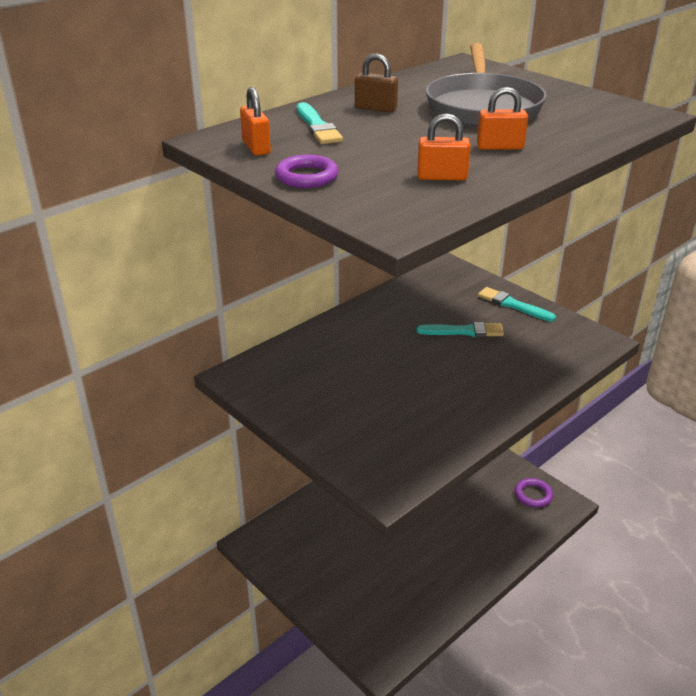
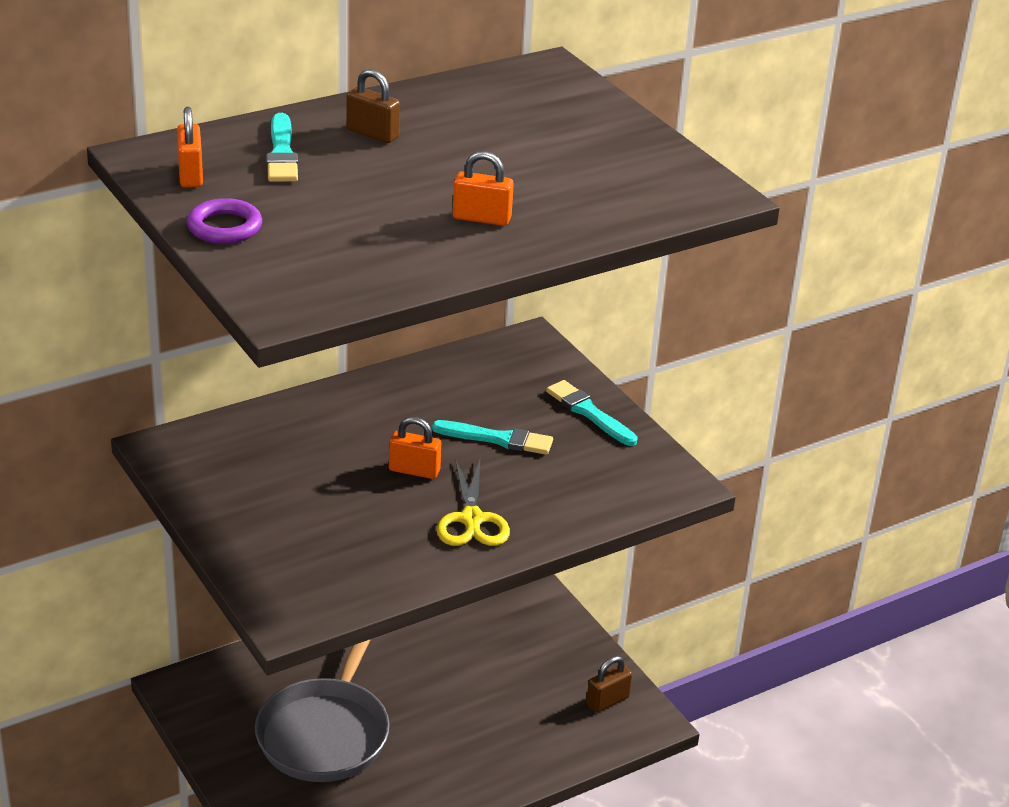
camera: 10 degrees right, 0 degrees up
orange padlock [417,113,471,180] -> orange padlock moved to [389,417,441,479]
grey pan [426,43,547,126] -> grey pan moved to [255,639,390,782]
purple ring [515,478,553,508] -> brown padlock [586,656,632,713]
none -> yellow scissors [437,459,510,546]

